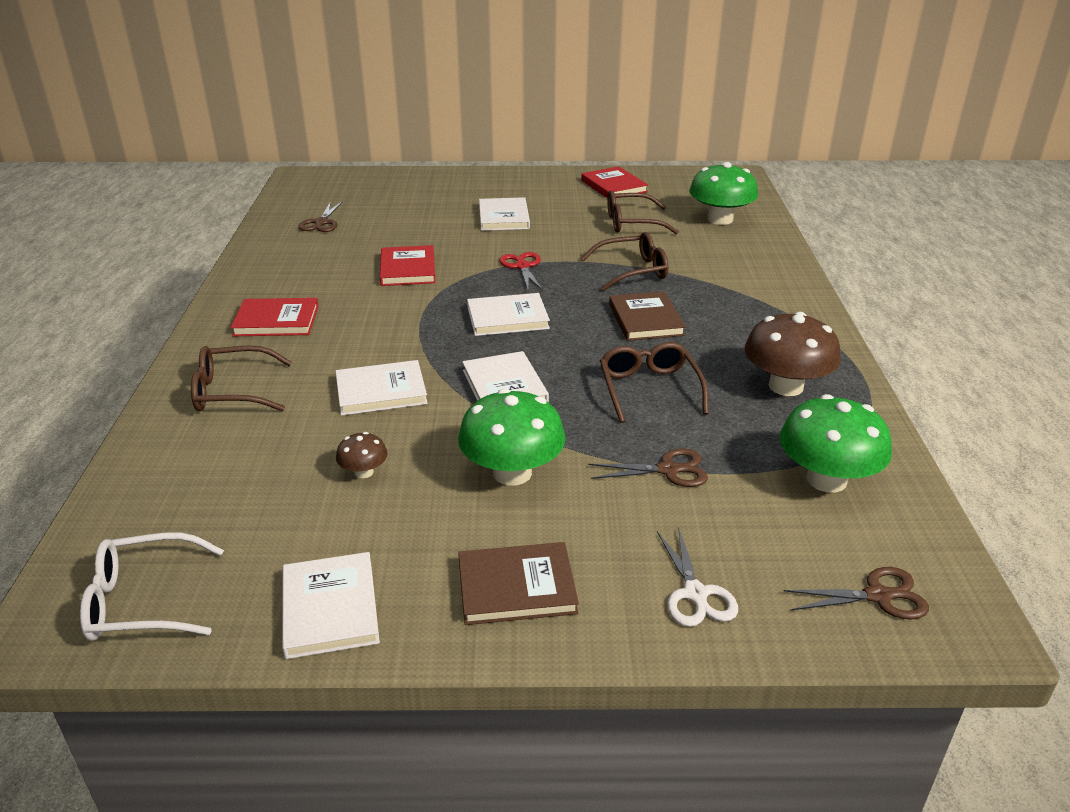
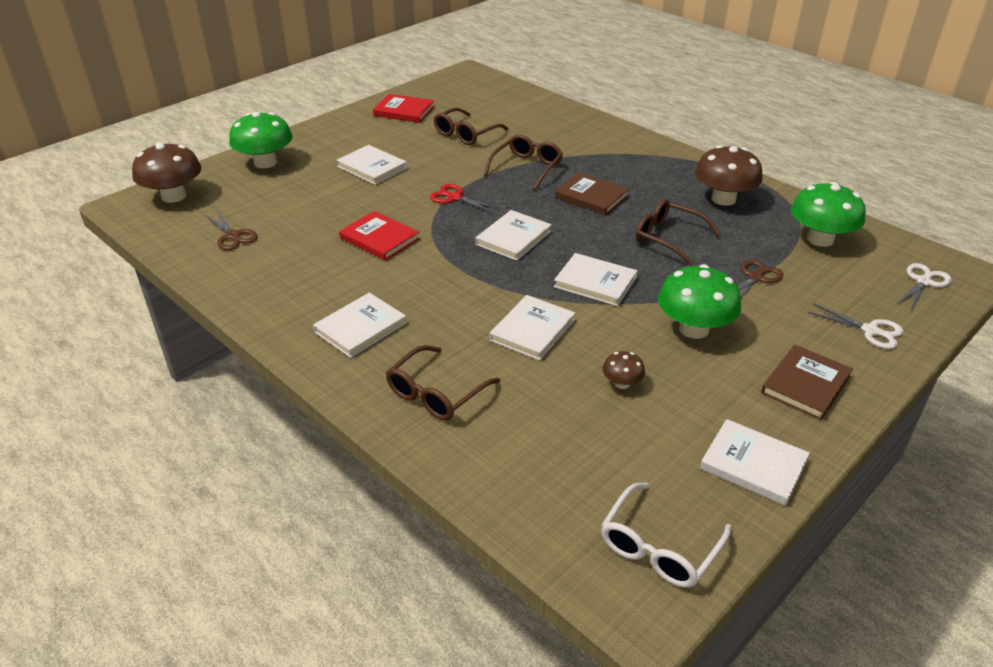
camera: 45 degrees left, 5 degrees up
red book [231,298,319,336] -> white book [313,293,407,358]
green mushroom [689,162,758,225] -> green mushroom moved to [229,112,293,168]
brown scissors [783,567,929,620] -> white scissors [897,263,952,310]
none -> brown mushroom [132,143,201,203]

